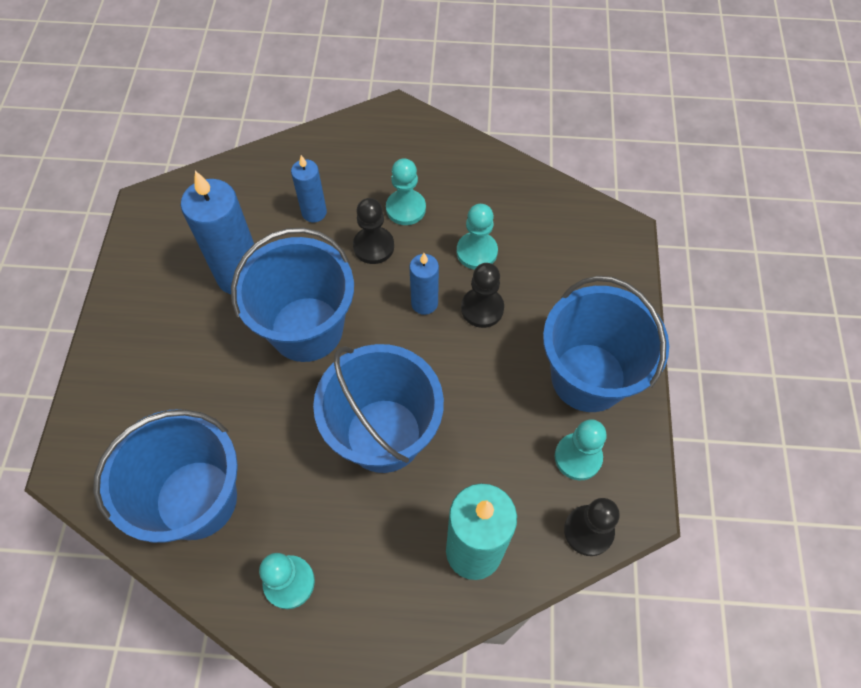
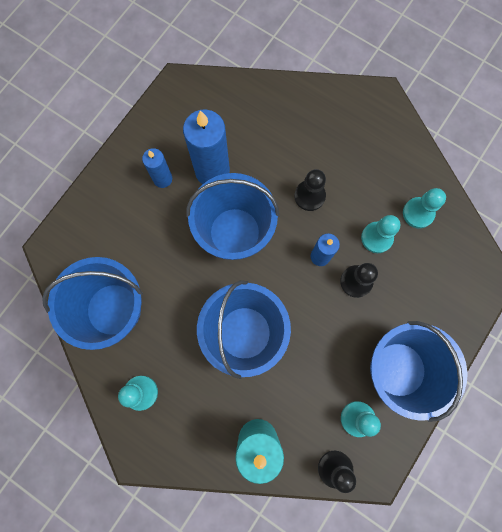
camera: 30 degrees right, 15 degrees up
blue candle [291,155,327,222] -> blue candle moved to [142,148,172,188]
turquoise pawn [386,158,426,225] -> turquoise pawn moved to [403,188,446,229]

